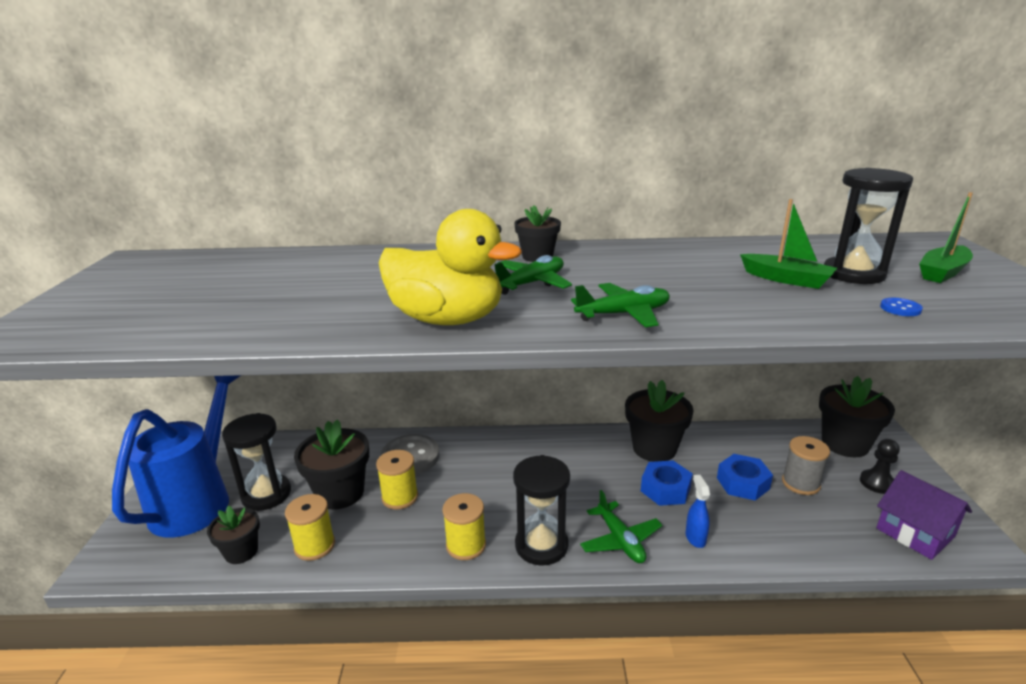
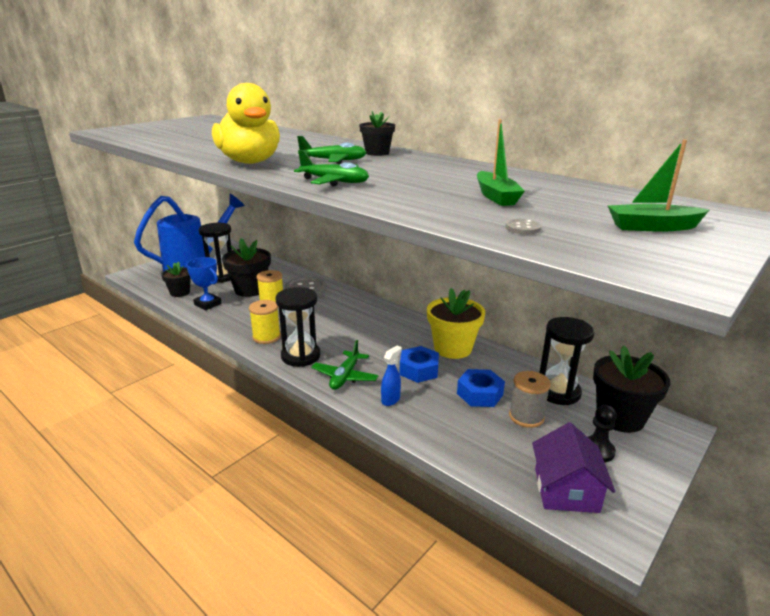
camera: 40 degrees right, 0 degrees up
yellow spool [285,494,335,561] -> blue trophy [186,257,222,310]
black flower pot [625,380,693,462] -> yellow flower pot [427,288,485,359]
black hourglass [824,168,913,284] -> black hourglass moved to [539,317,595,405]
blue button [880,298,923,316] -> grey button [505,219,541,234]

